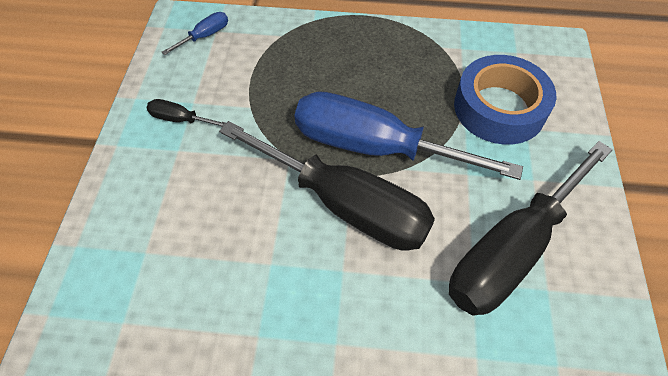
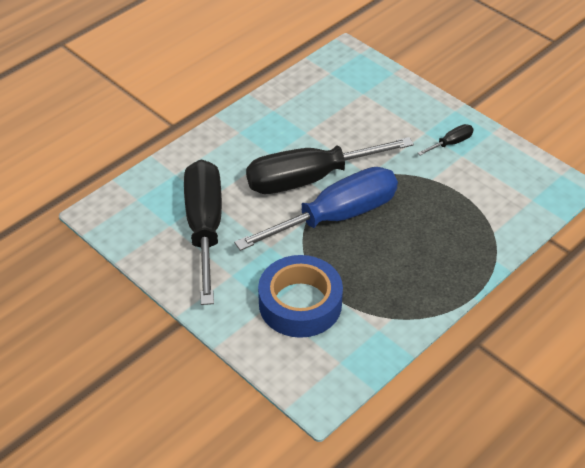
camera: 130 degrees right, 10 degrees down
blue screwdriver [162,12,228,55] -> none

